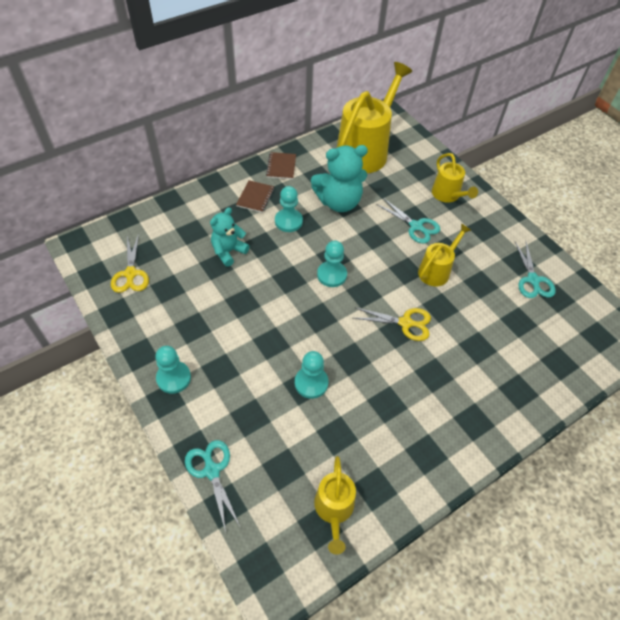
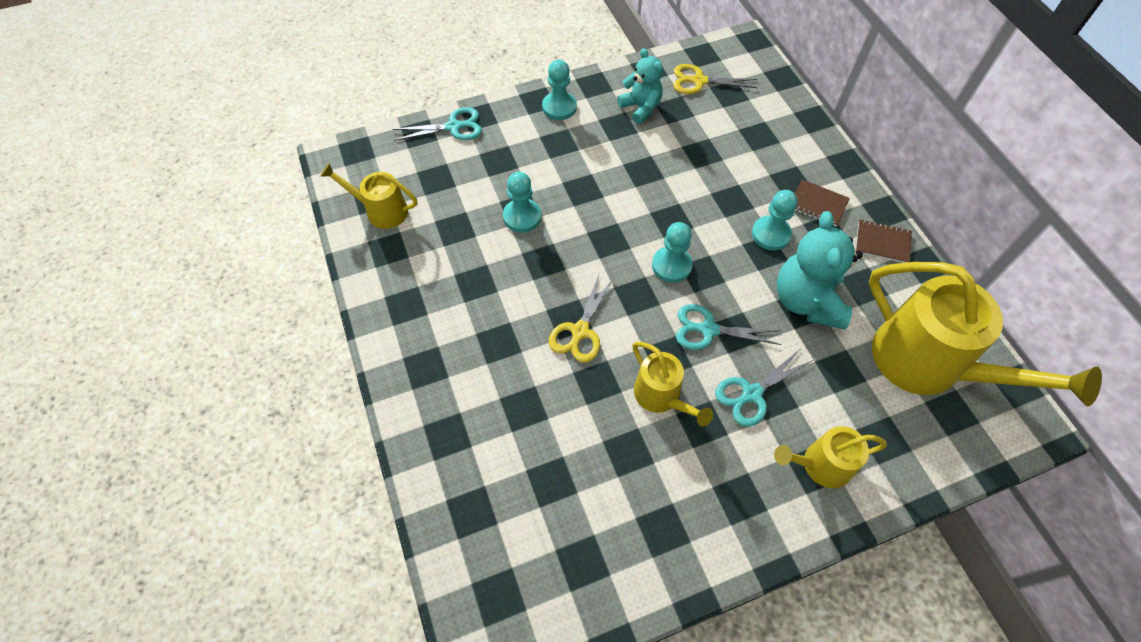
camera: 105 degrees right, 5 degrees up
turquoise teddy bear [210,207,250,267] -> turquoise teddy bear moved to [617,48,663,124]
turquoise scissors [515,242,556,298] -> turquoise scissors moved to [676,304,782,350]

